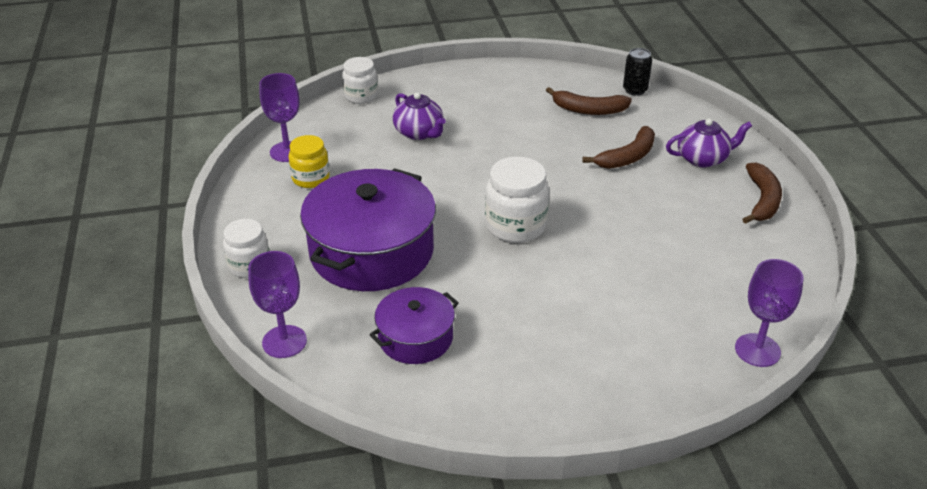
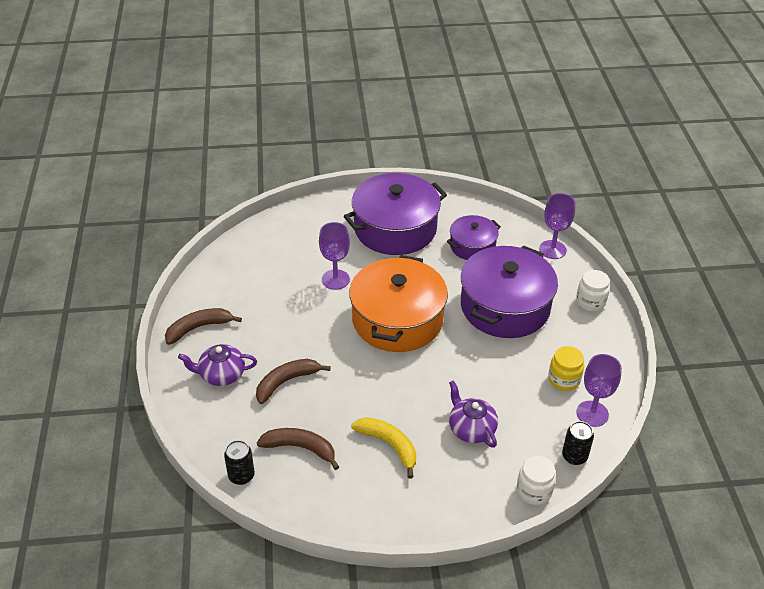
camera: 175 degrees left, 5 degrees up
white jar [485,157,549,243] -> orange pot [349,255,448,352]
purple goblet [735,259,804,367] -> purple goblet moved to [319,222,350,290]
brown banana [742,163,782,224] -> brown banana turned 45 degrees clockwise [165,308,242,345]
none -> purple pot [344,173,447,255]
none -> yellow banana [351,417,416,479]
none -> black can [562,421,594,465]

